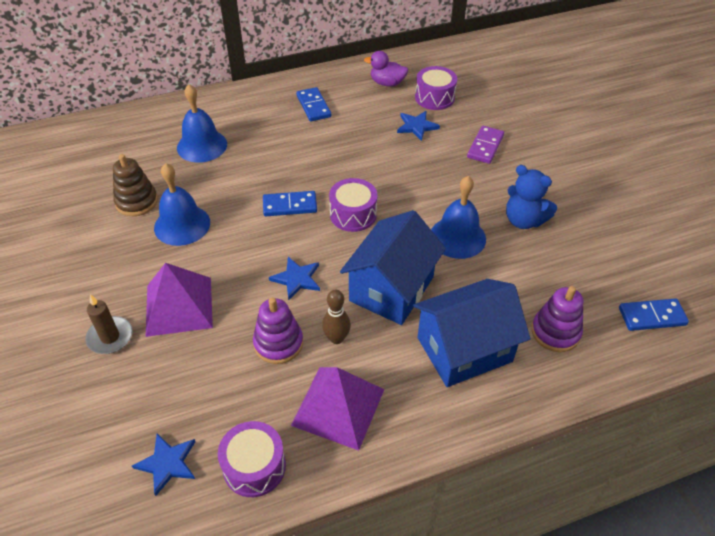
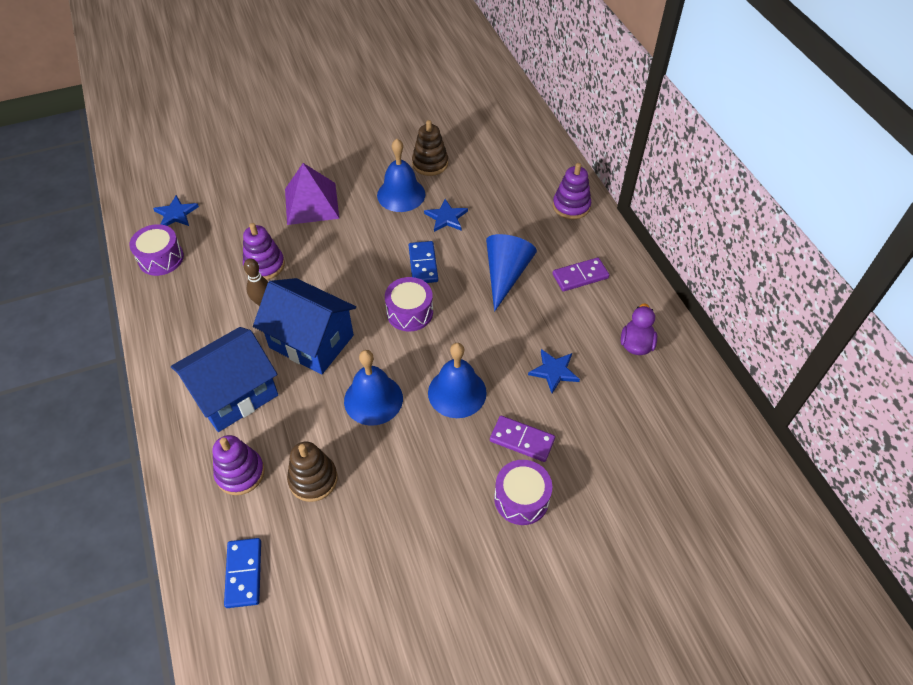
camera: 90 degrees right, 5 degrees up
brown candle [85,294,133,354] -> none
blue bell [177,84,227,163] -> blue bell moved to [428,343,487,418]
blue star [269,257,320,301] -> blue star moved to [424,199,468,232]
purple pyramid [291,367,384,451] -> none
blue domino [296,87,331,122] -> purple domino [553,257,609,292]
blue house [413,279,531,387] -> blue house turned 75 degrees clockwise [171,327,278,432]
purple drum [415,66,457,110] -> purple drum moved to [494,460,552,525]
blue teddy bear [506,165,557,229] -> none
none -> brown stacking toy [287,442,338,502]
none -> blue cone [486,234,537,312]
none -> purple stacking toy [553,163,591,219]

